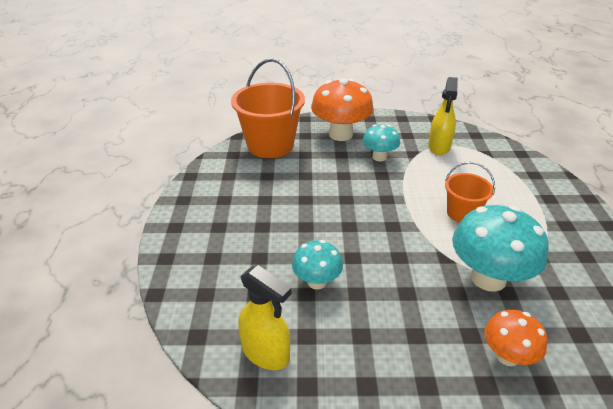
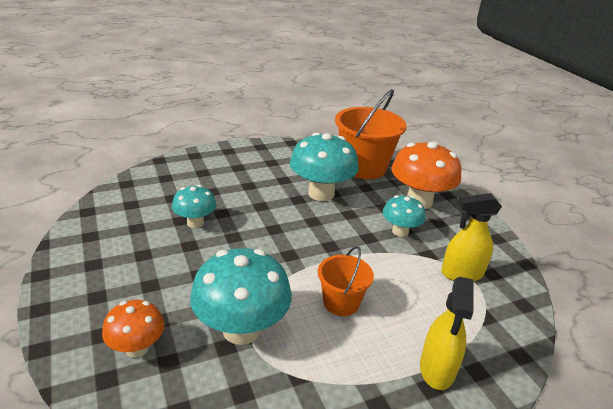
camera: 65 degrees right, 5 degrees down
yellow spray bottle [238,265,292,370] -> yellow spray bottle moved to [420,277,474,390]
none -> turquoise mushroom [290,133,359,201]

